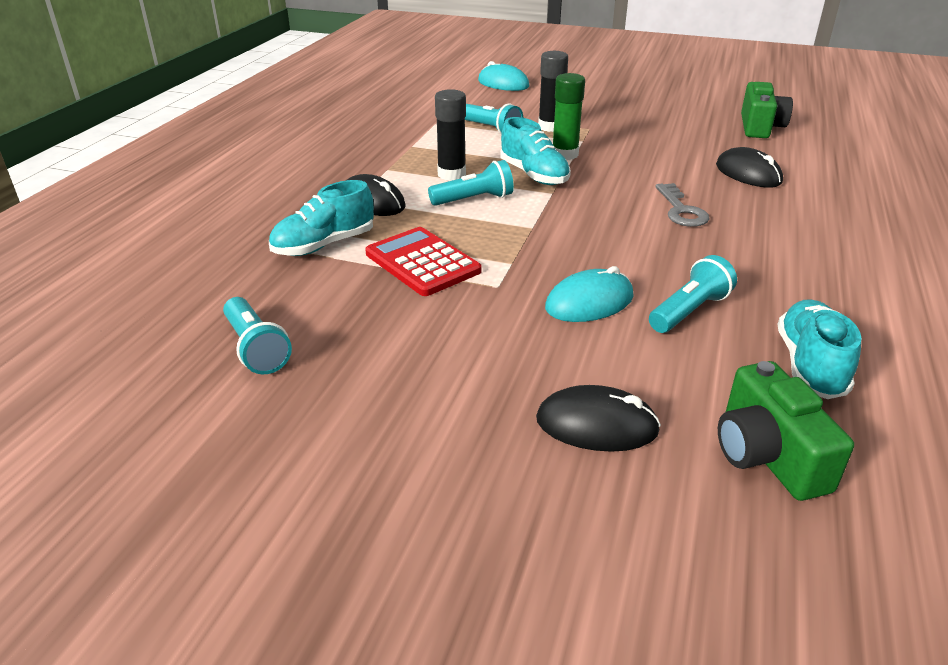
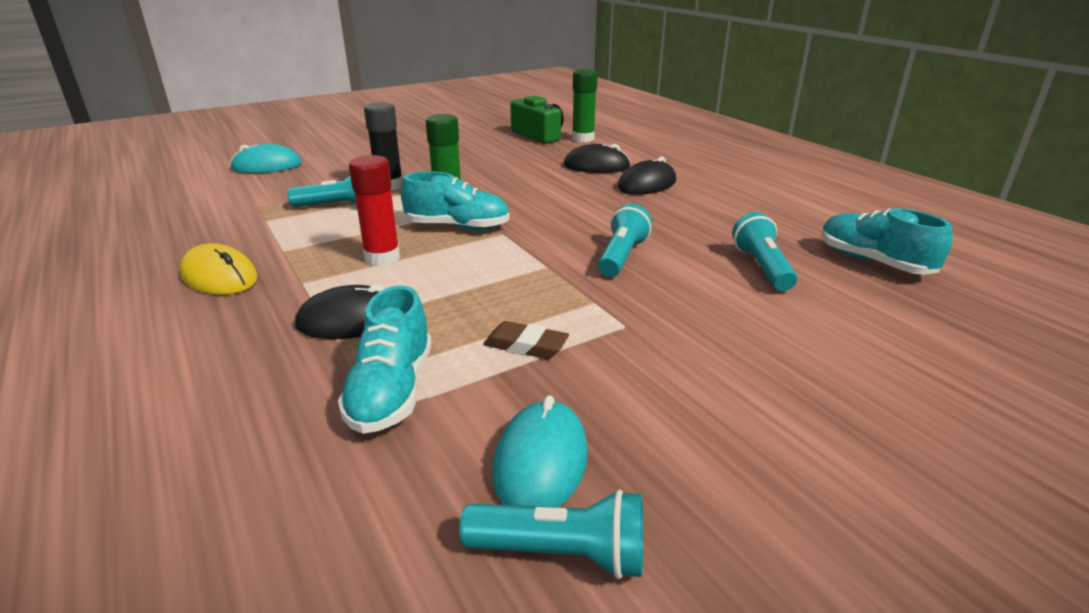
camera: 50 degrees left, 5 degrees down
red calculator [365,227,482,296] -> brown eraser [483,321,569,359]
turquoise flashlight [428,160,514,206] -> turquoise flashlight moved to [598,204,652,277]
black glue stick [435,89,466,181] -> red glue stick [349,155,400,266]
black mouse [536,385,661,452] -> black mouse moved to [618,157,676,195]
turquoise mouse [545,266,634,322] -> turquoise mouse moved to [493,395,588,507]
grey key [655,183,710,227] -> none
green camera [718,361,854,501] -> none
none -> yellow mouse [180,243,258,295]
none -> green glue stick [572,69,598,142]

